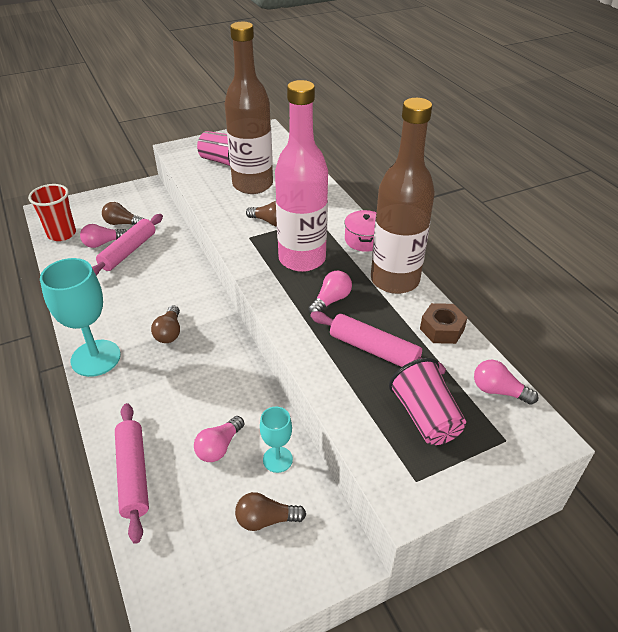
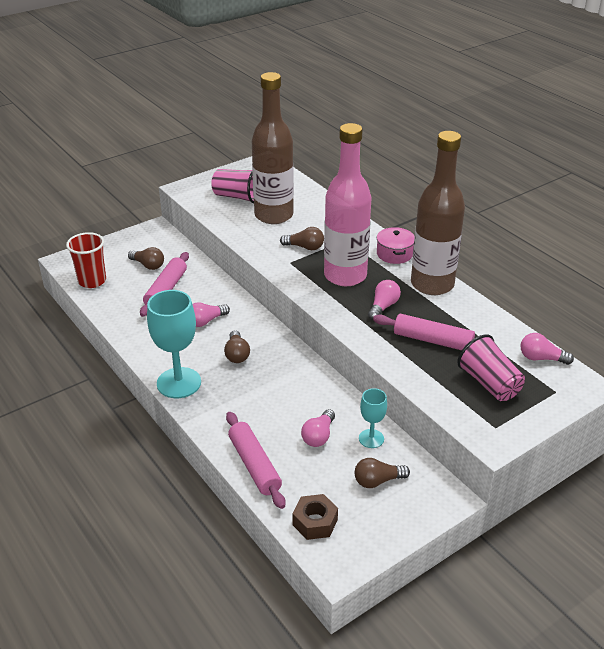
camera: 10 degrees left, 5 degrees down
pink light bulb [80,224,126,248] -> pink light bulb moved to [192,302,230,327]
brown light bulb [102,202,144,225] -> brown light bulb turned 150 degrees counterclockwise [128,247,164,270]
brown nut [420,303,468,344] -> brown nut moved to [292,494,338,540]

